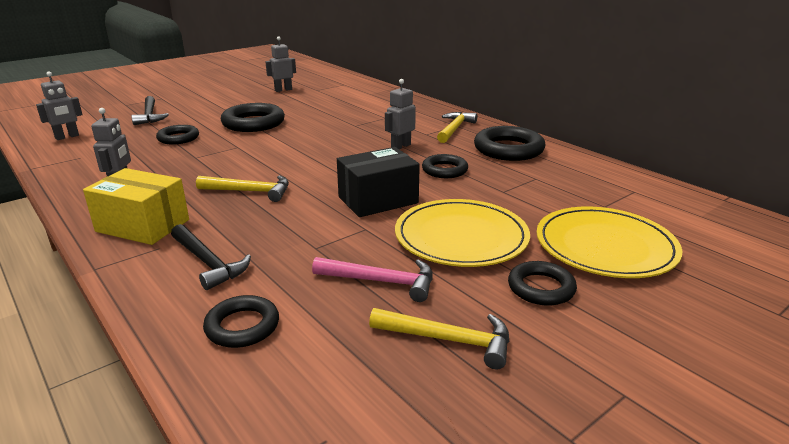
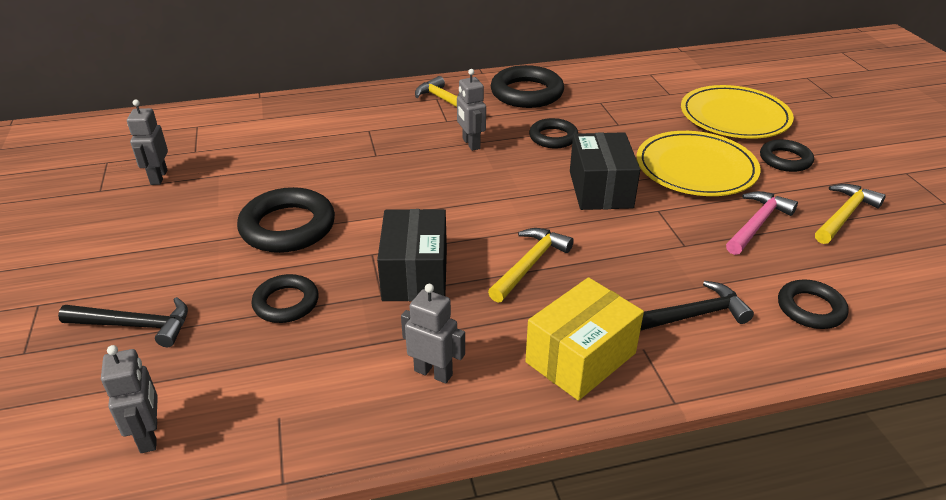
camera: 65 degrees left, 10 degrees up
none -> black box [377,209,447,301]

